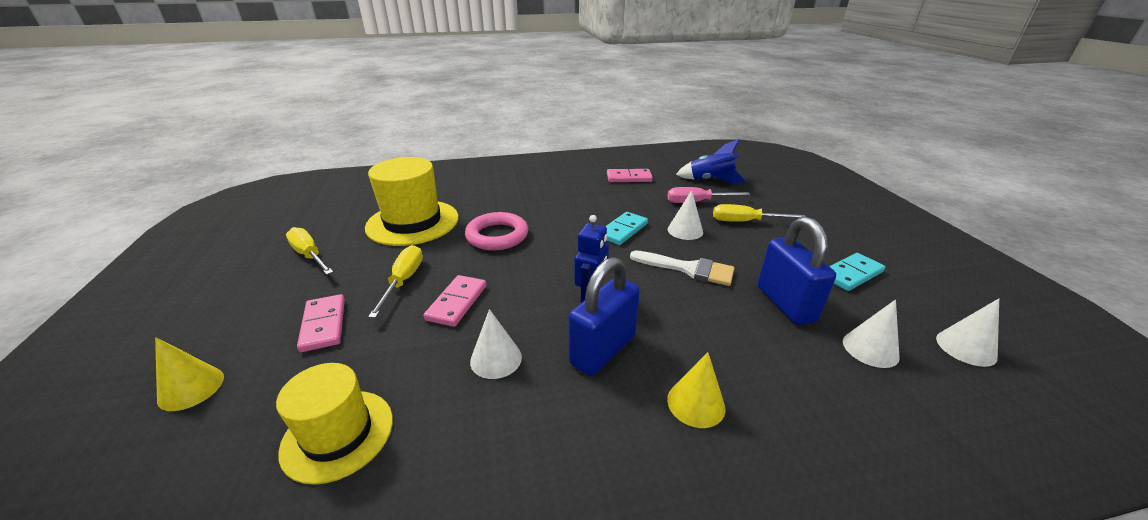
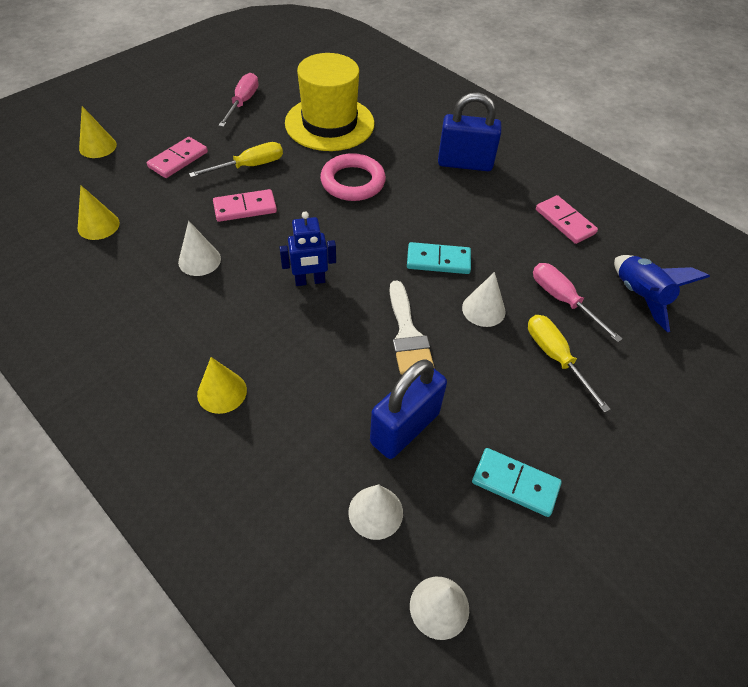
camera: 55 degrees right, 20 degrees up
yellow hat [276,363,393,485] -> yellow cone [78,185,120,240]
yellow screwdriver [286,227,333,275] -> pink screwdriver [218,73,259,127]
blue padlock [569,257,640,376] -> blue padlock moved to [438,92,501,171]

